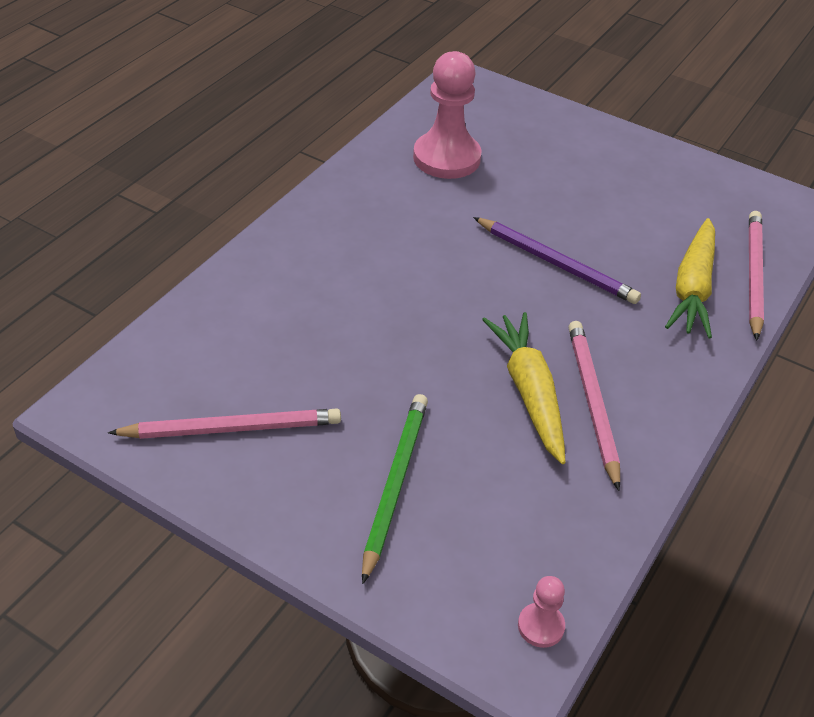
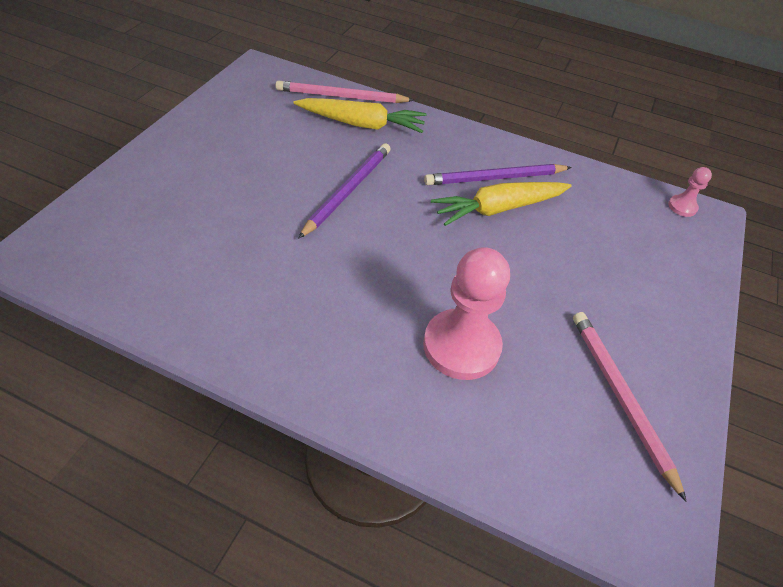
camera: 100 degrees left, 5 degrees up
green pencil [362,394,428,584] -> none
pink pawn [413,51,482,179] -> pink pawn moved to [423,247,510,380]
pink pencil [568,321,620,491] -> purple pencil [424,164,572,185]

